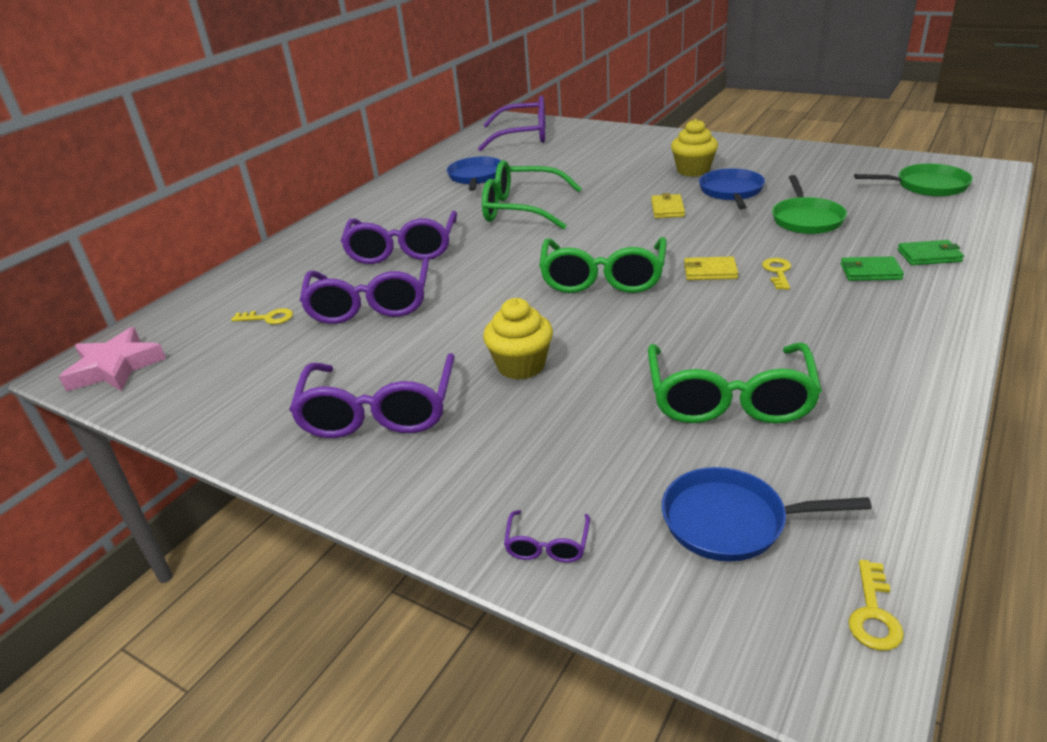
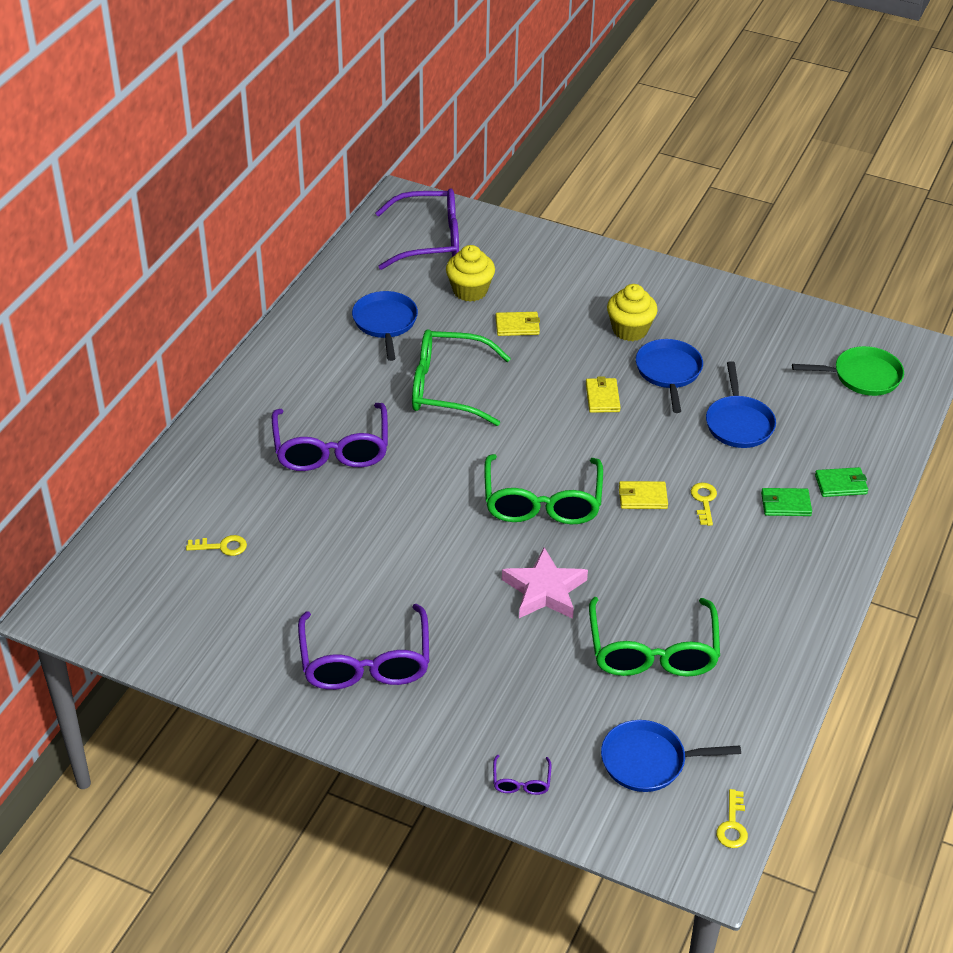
camera: 10 degrees left, 10 degrees up
pink star [59,327,166,392] -> pink star moved to [502,547,588,619]
purple glasses [300,258,429,324] -> none
yellow cupcake [483,298,553,380] -> yellow cupcake moved to [446,245,495,302]
green pan [772,175,847,234] -> blue pan [706,361,776,448]
none -> yellow wallet [495,312,540,336]

